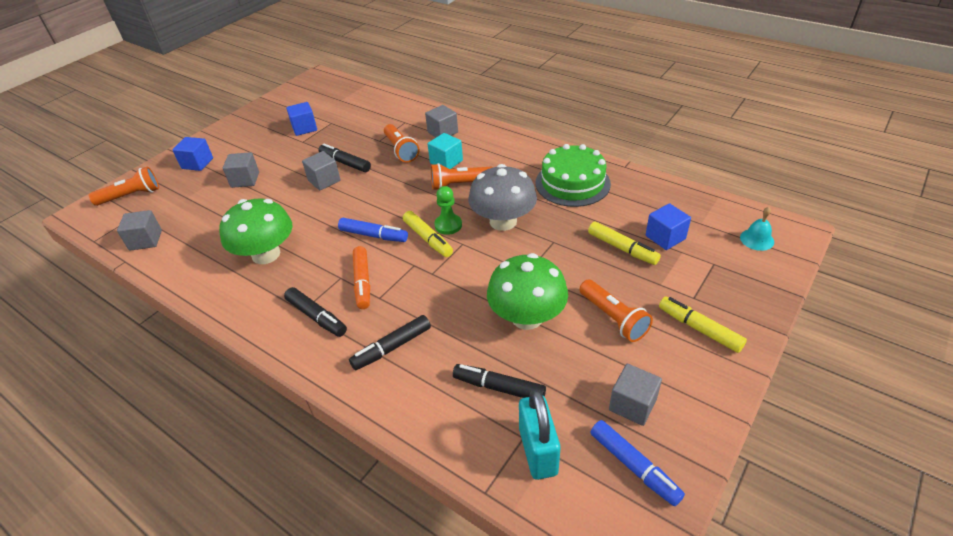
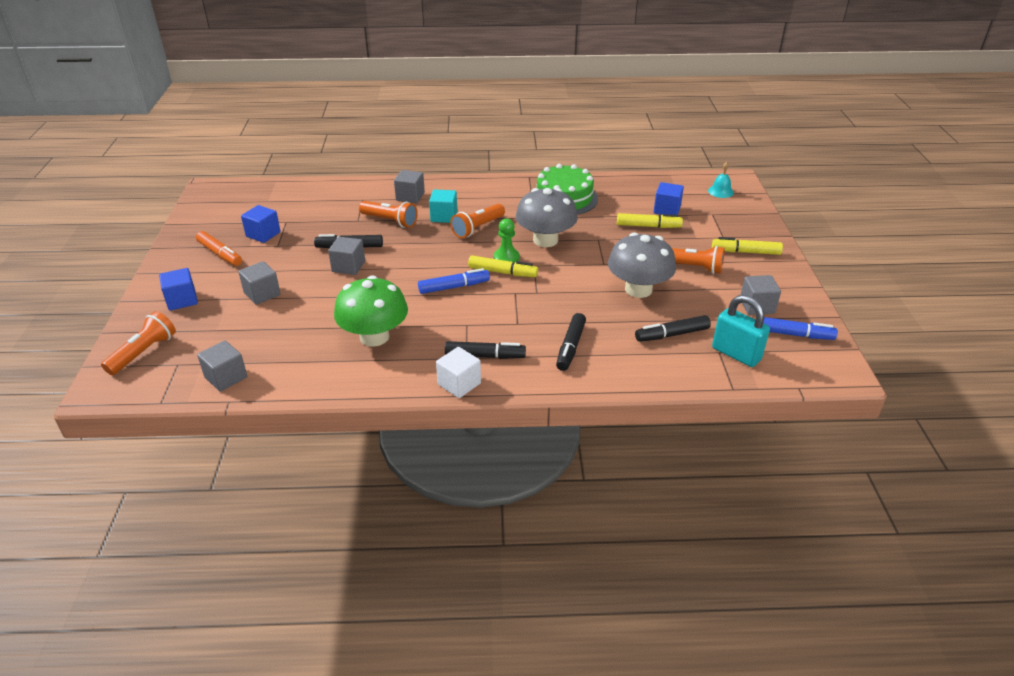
camera: 40 degrees left, 5 degrees down
orange marker [353,246,370,309] -> orange marker moved to [196,231,242,266]
green mushroom [487,253,568,330] -> grey mushroom [608,232,676,298]
none -> white cube [436,347,481,398]

